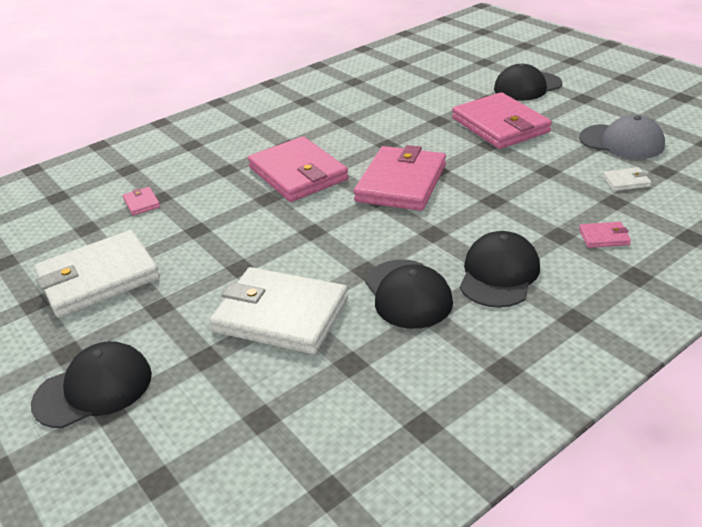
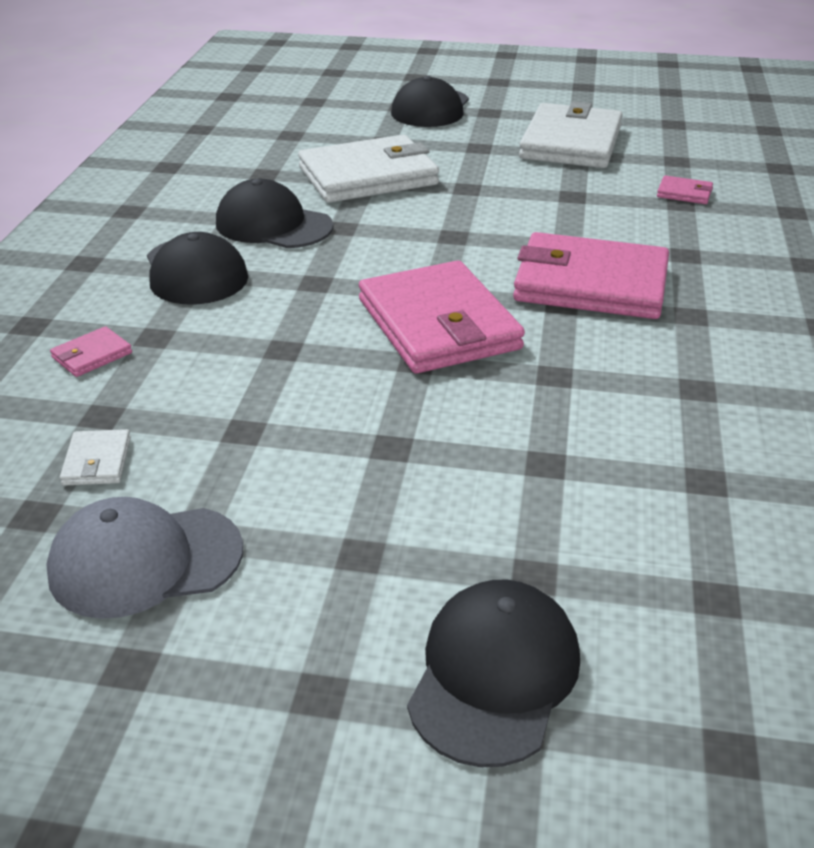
camera: 135 degrees right, 0 degrees up
pink wallet [452,92,552,149] -> none
white wallet [602,167,651,191] -> white wallet turned 45 degrees counterclockwise [60,429,131,486]

